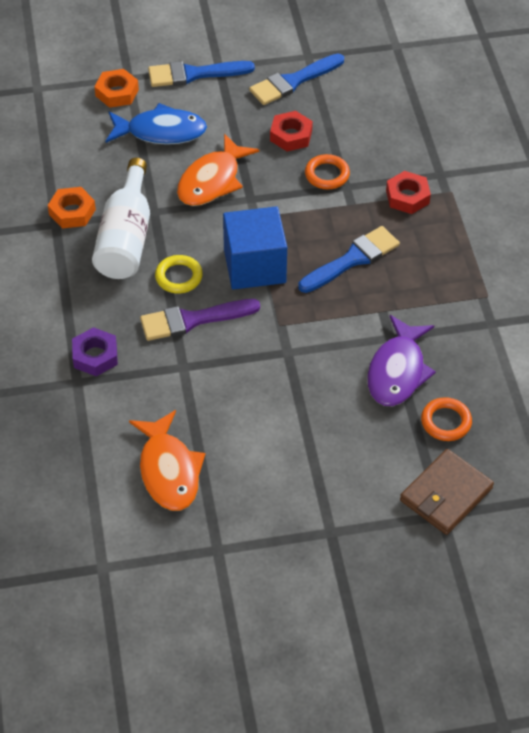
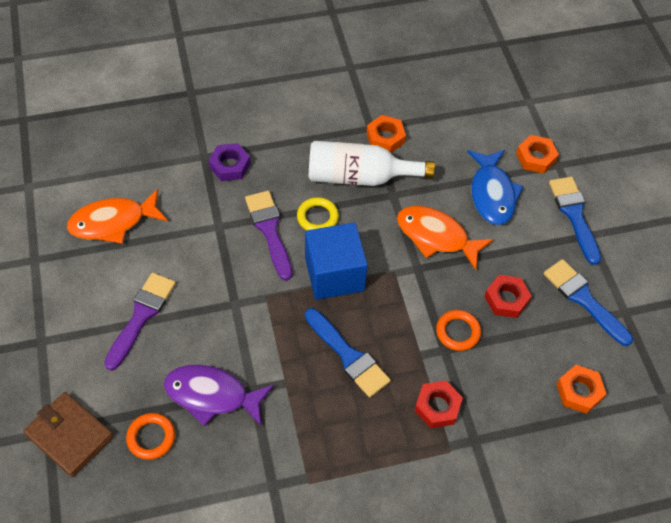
camera: 85 degrees right, 5 degrees up
none -> purple brush [104,273,176,371]
none -> orange nut [557,365,606,414]

